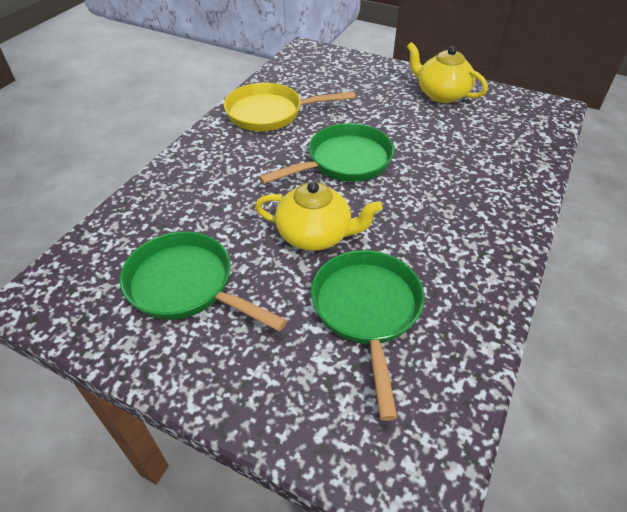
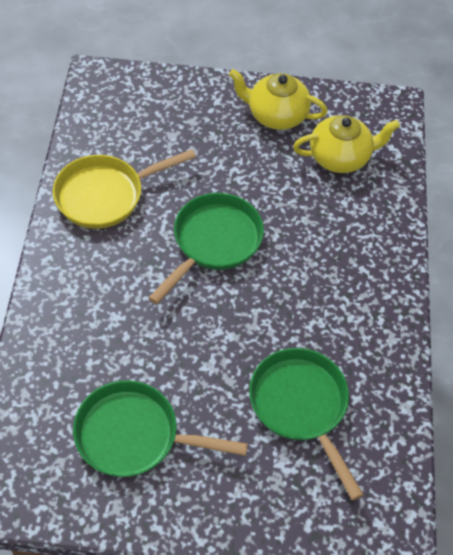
camera: 25 degrees left, 10 degrees up
yellow teapot [255,181,382,251] -> yellow teapot moved to [293,115,400,173]

